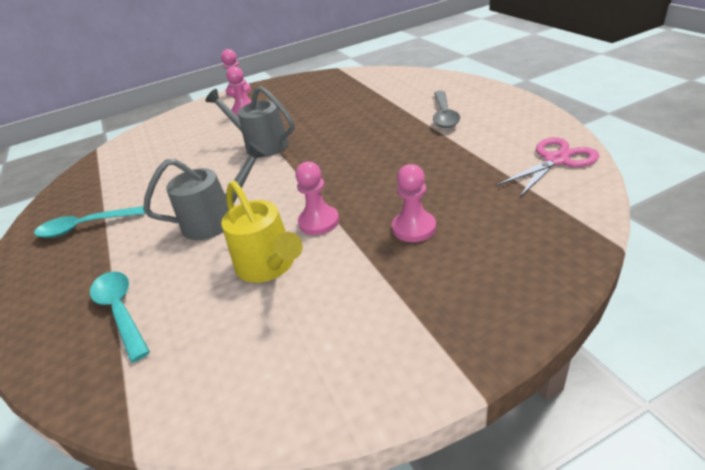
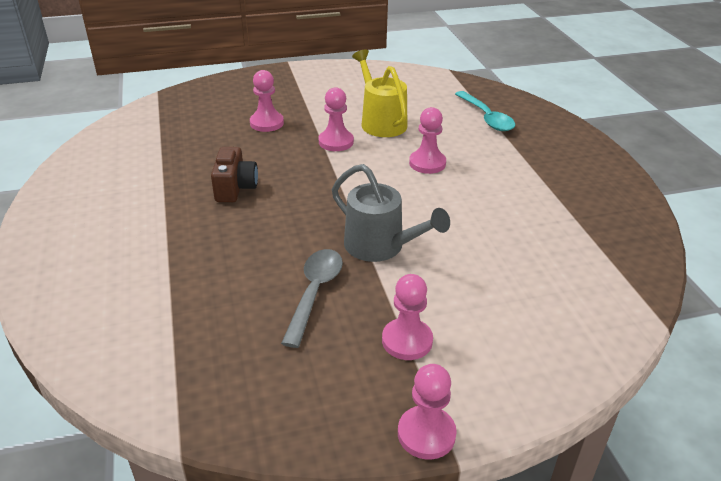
camera: 175 degrees left, 0 degrees up
turquoise spoon [34,206,145,238] -> none
grey watering can [143,142,267,240] -> pink pawn [409,107,446,174]
grey spoon [433,91,460,128] -> grey spoon moved to [281,249,343,348]
pink scissors [496,137,599,197] -> none
none -> brown camera [211,147,258,202]

